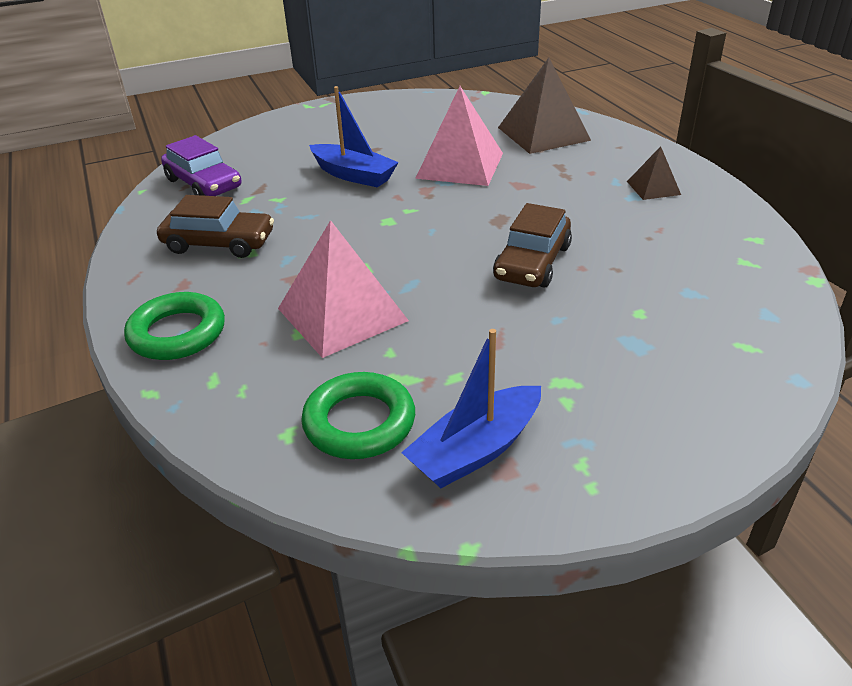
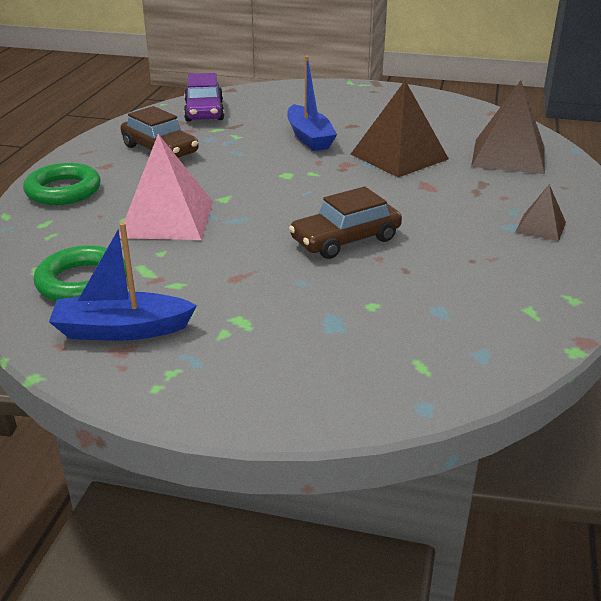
camera: 35 degrees right, 5 degrees down
pink pyramid [415,86,503,186] -> brown pyramid [351,81,449,178]

